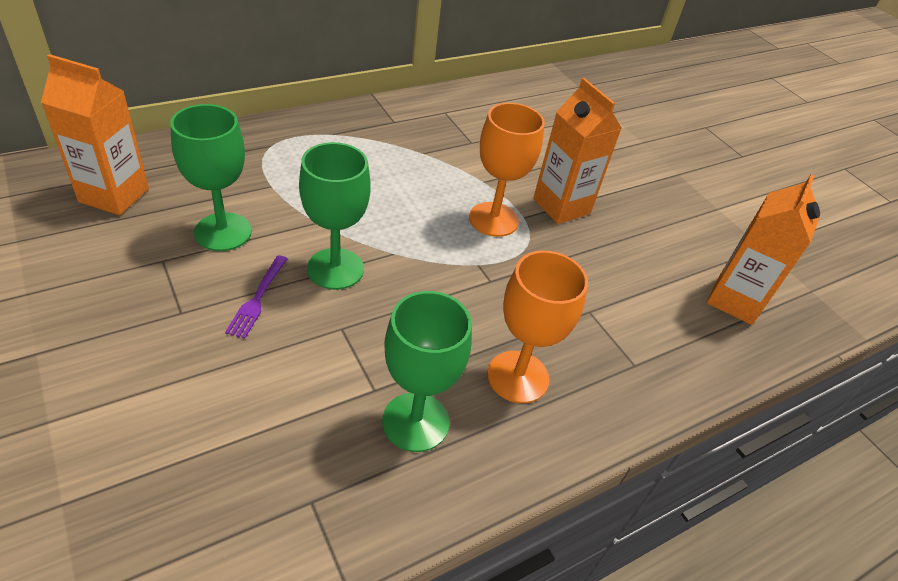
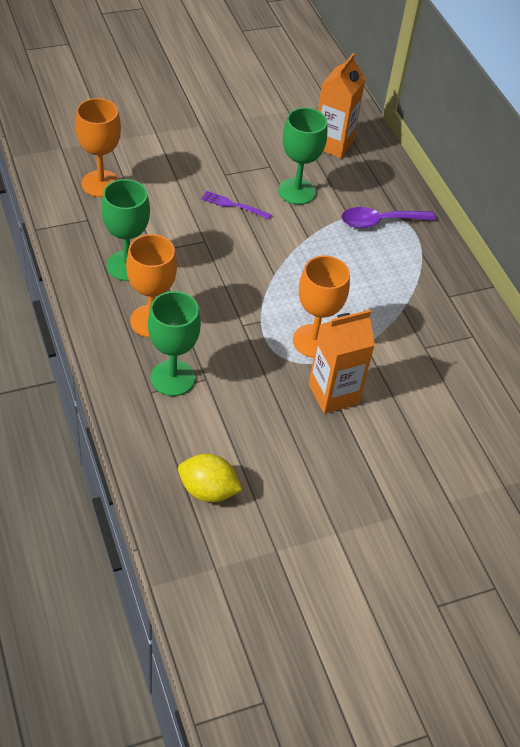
camera: 100 degrees right, 5 degrees up
green goblet [299,142,370,290] -> green goblet moved to [148,291,201,396]
orange carton [707,174,820,325] -> yellow lemon [178,454,242,502]
none -> orange goblet [75,98,121,197]
none -> purple spoon [341,207,436,228]

